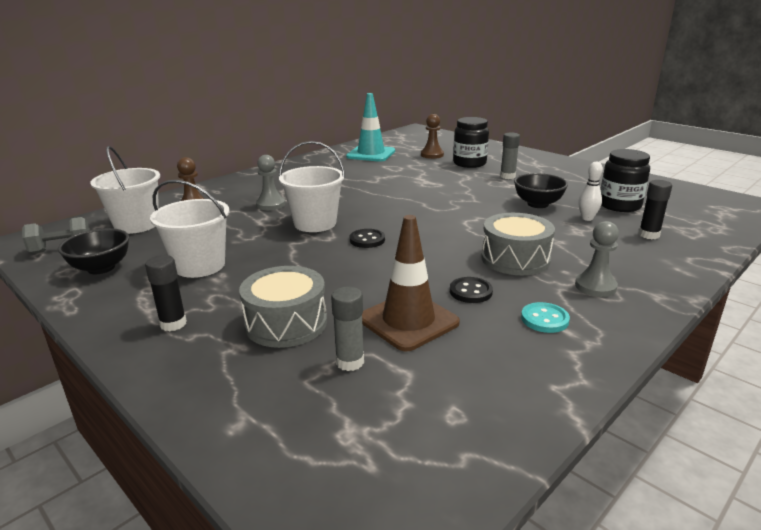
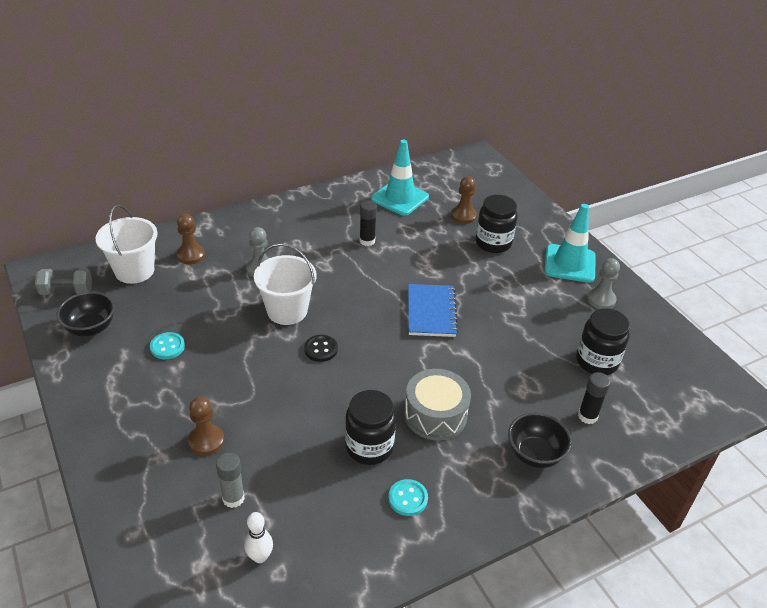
camera: 15 degrees right, 15 degrees up
black glue stick [145,255,187,332] -> black glue stick moved to [359,200,377,246]
white bucket [150,180,229,278] -> turquoise button [150,332,185,359]
grey drum [239,266,327,348] -> brown pawn [188,396,224,455]
brown traffic cone [362,215,460,351] -> none
black button [450,277,493,303] -> black jar [345,390,396,465]
grey glue stick [500,132,520,179] -> none
black bowl [514,173,568,208] -> black bowl moved to [508,412,572,468]
grey pawn [575,221,619,297] -> grey pawn moved to [587,258,620,309]
white bowling pin [578,162,603,221] -> white bowling pin moved to [244,512,273,563]
none -> blue notebook [408,284,458,337]
none -> turquoise traffic cone [544,204,596,283]

